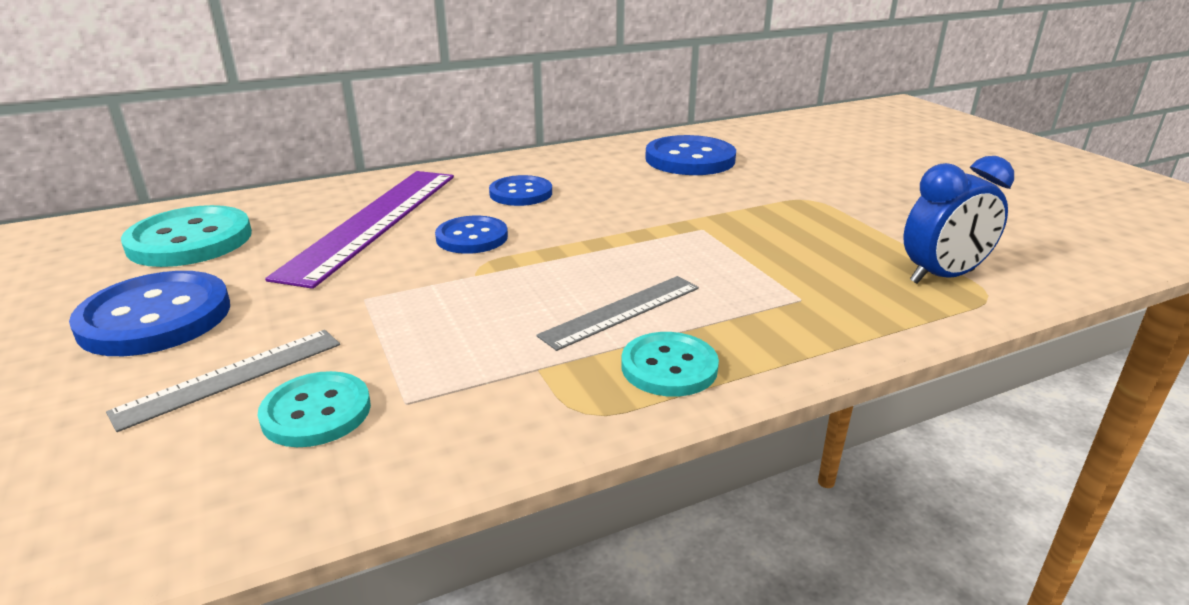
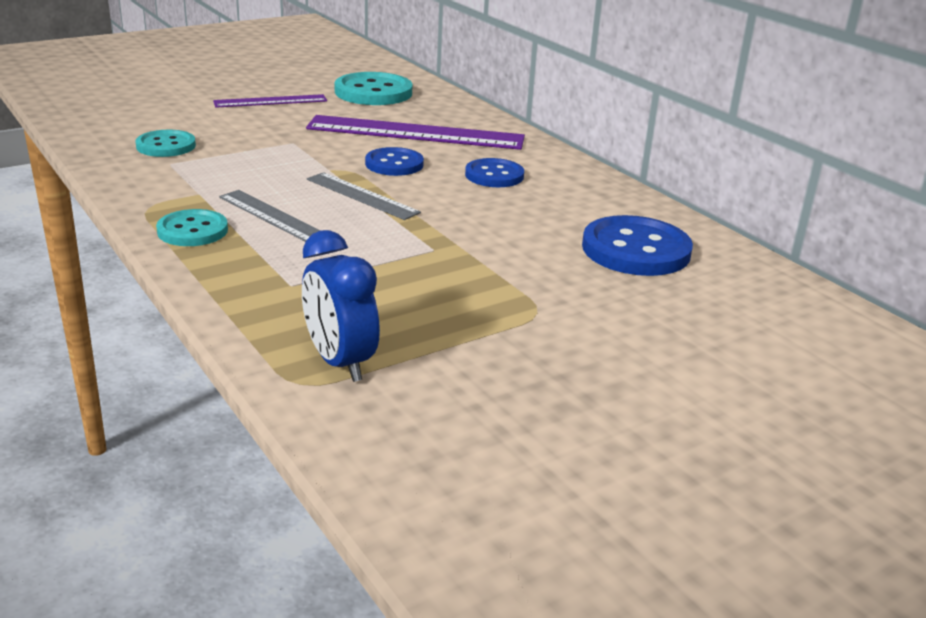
camera: 80 degrees right, 0 degrees up
blue button [69,271,230,356] -> purple ruler [213,94,327,108]
grey ruler [106,330,340,432] -> grey ruler moved to [307,172,421,220]

